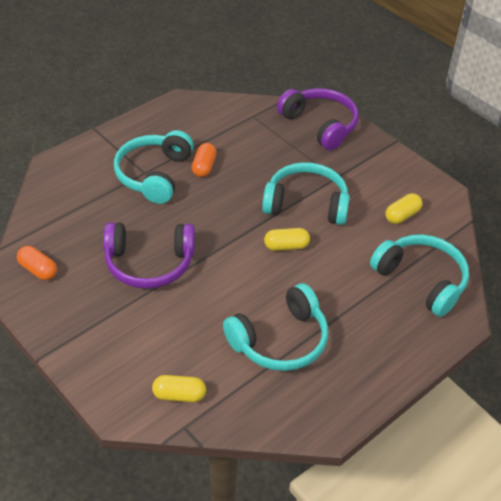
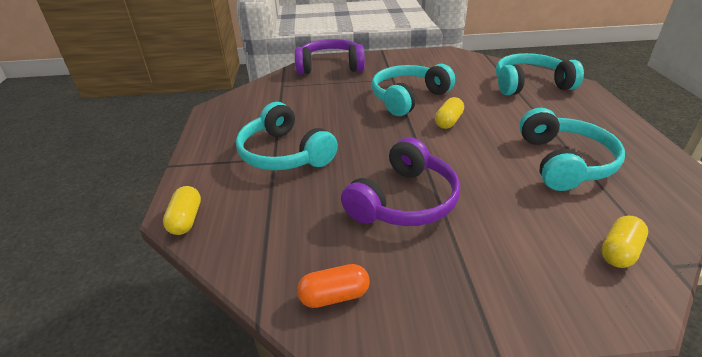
camera: 50 degrees left, 10 degrees down
orange capsule [192,143,217,177] -> none
yellow capsule [385,193,423,224] -> yellow capsule moved to [163,186,201,235]

